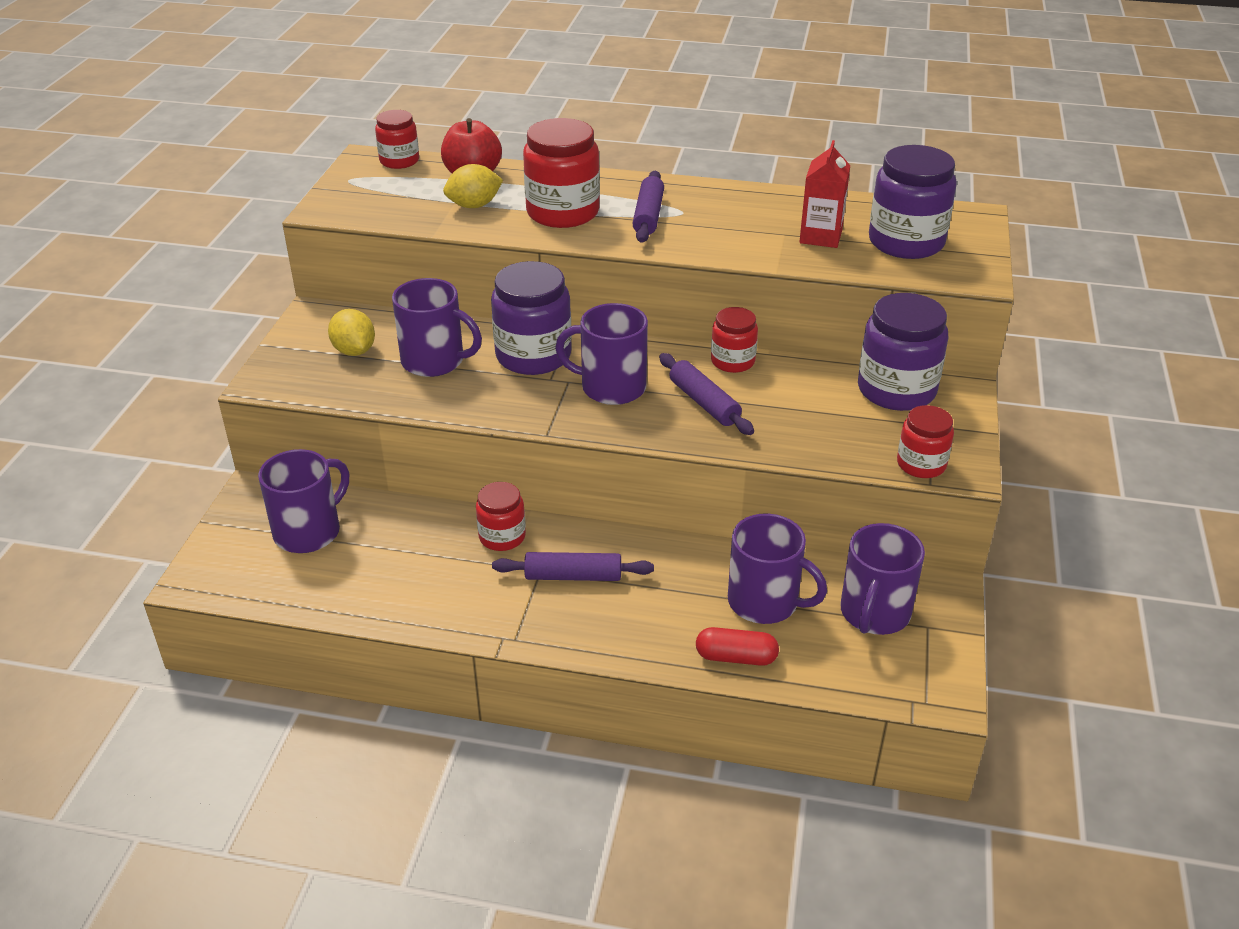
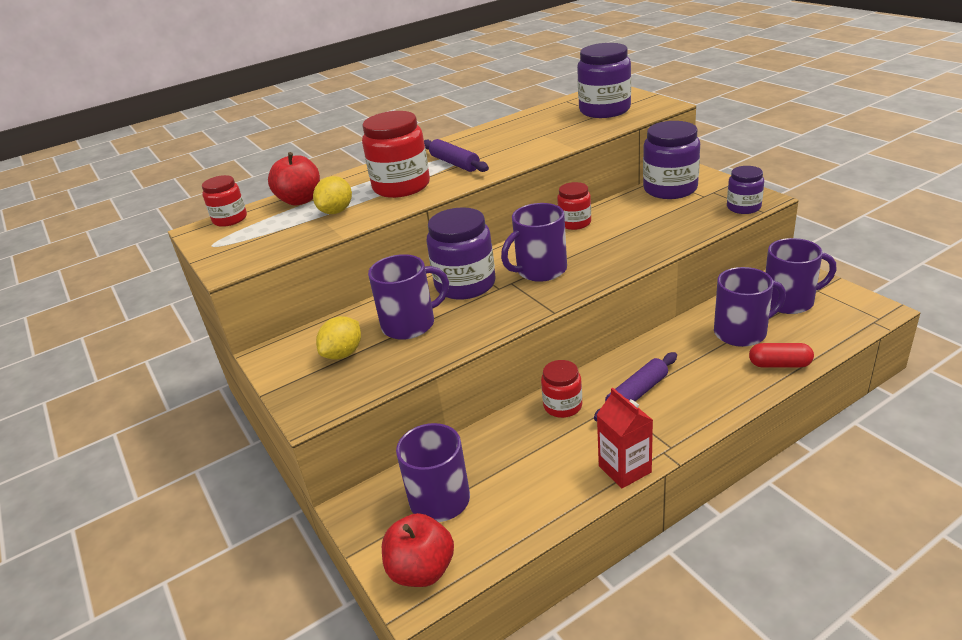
camera: 40 degrees left, 5 degrees down
yellow lemon [328,309,375,356] -> yellow lemon turned 75 degrees counterclockwise [316,316,361,360]
purple rolling pin [659,353,754,435] -> none
red capsule [696,627,779,666] -> red capsule turned 45 degrees clockwise [749,343,814,367]
red carton [799,140,851,248] -> red carton moved to [597,388,653,488]
purple mug [840,523,925,635] -> purple mug turned 75 degrees counterclockwise [765,238,837,314]
red jar [897,405,954,478] -> purple jar [727,166,764,214]
none -> red apple [382,513,454,587]

